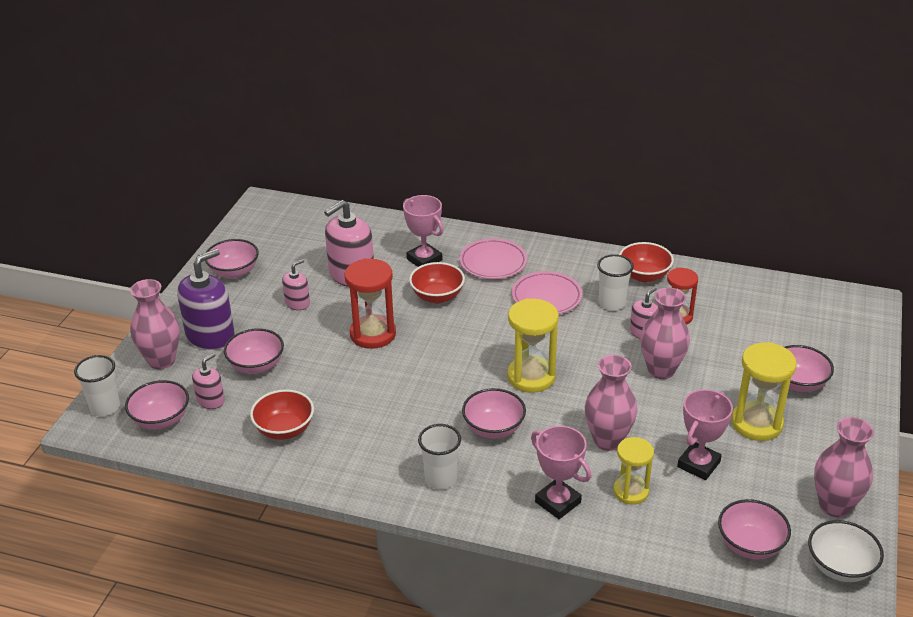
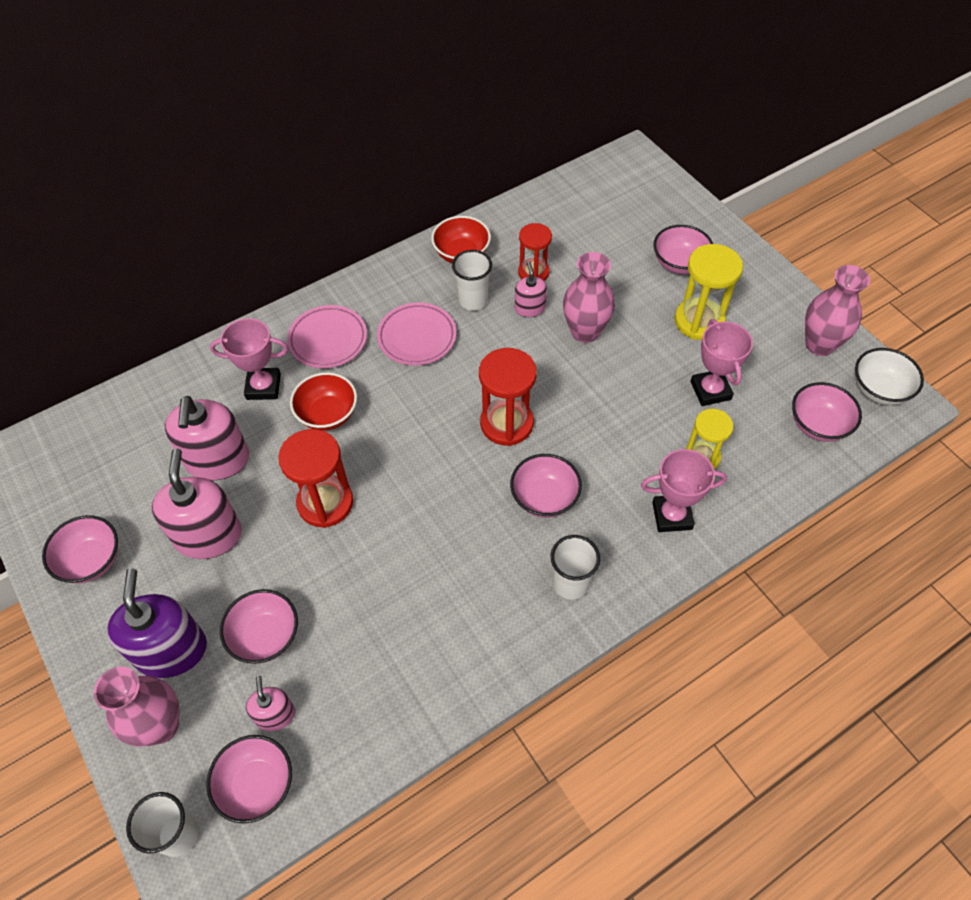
camera: 50 degrees left, 20 degrees up
red bowl [250,389,314,440] -> none
pink soap dispenser [282,259,310,310] -> pink soap dispenser [152,448,242,559], size x1.89
yellow hourglass [507,299,559,393] -> red hourglass [479,348,537,446]
pink vase [585,355,638,451] -> none

